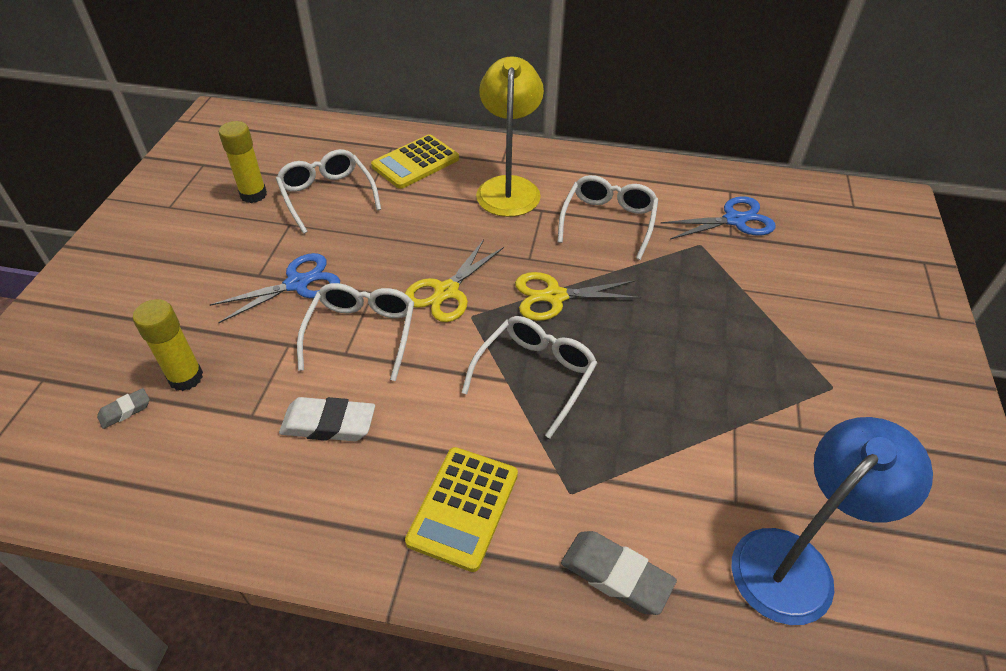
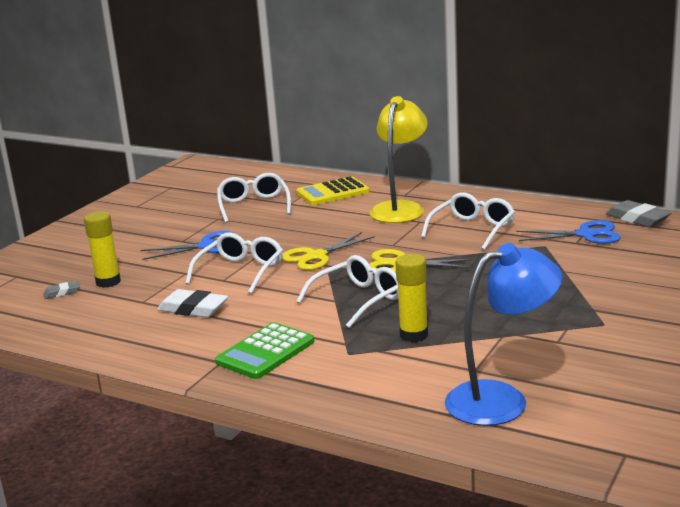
camera: 20 degrees right, 25 degrees down
yellow glue stick [219,121,267,203] -> yellow glue stick moved to [395,254,428,342]
yellow calculator [405,447,518,572] -> green calculator [215,322,314,379]
grey eraser [561,531,677,615] -> grey eraser moved to [606,200,672,227]

